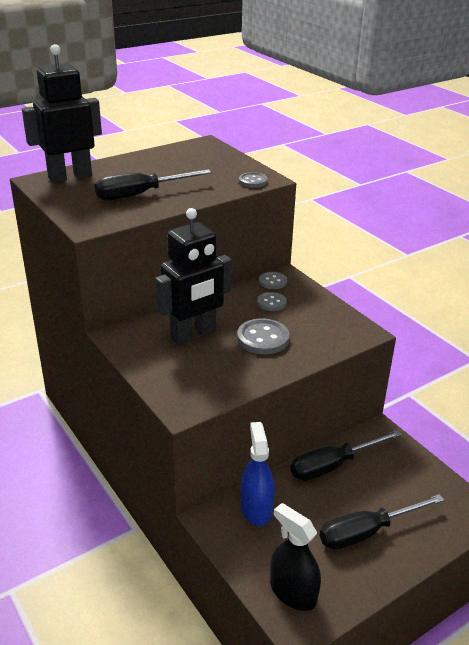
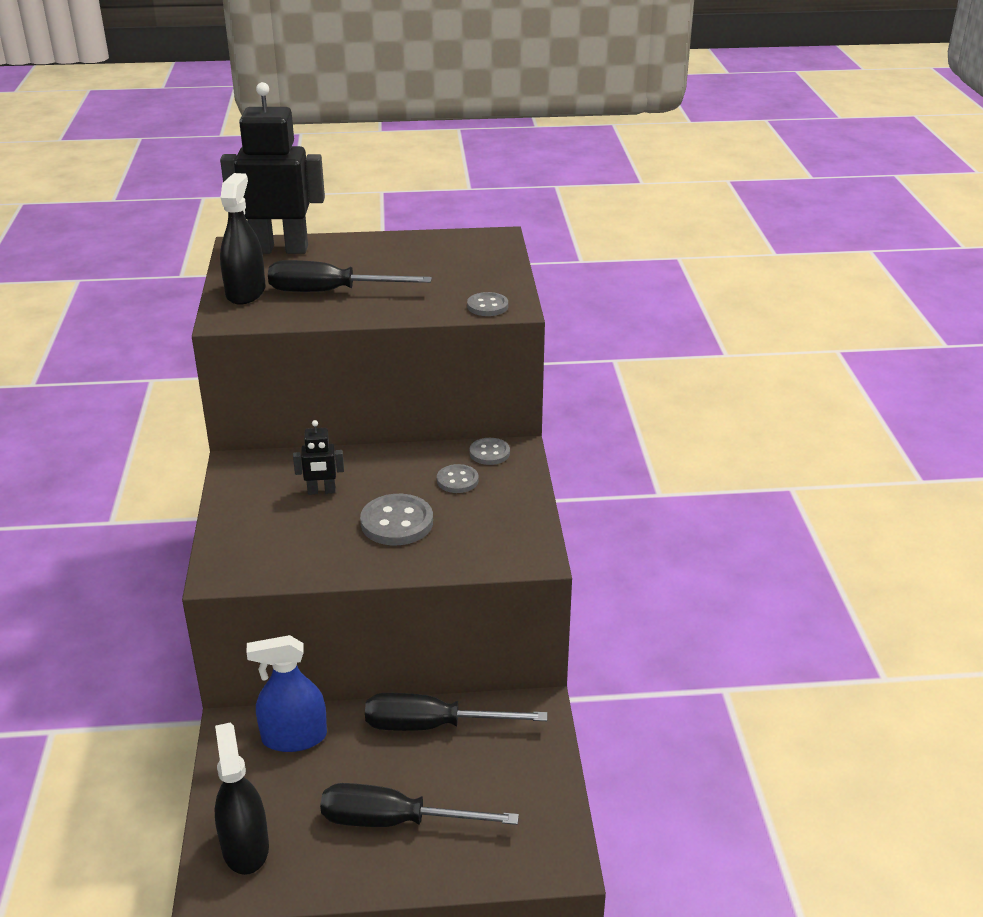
camera: 30 degrees right, 0 degrees up
black robot [155,208,232,345] -> black robot [293,420,344,495], size x0.45
blue spray bottle [241,422,275,526] -> blue spray bottle turned 120 degrees counterclockwise [246,635,327,752]
none -> black spray bottle [220,173,265,305]

